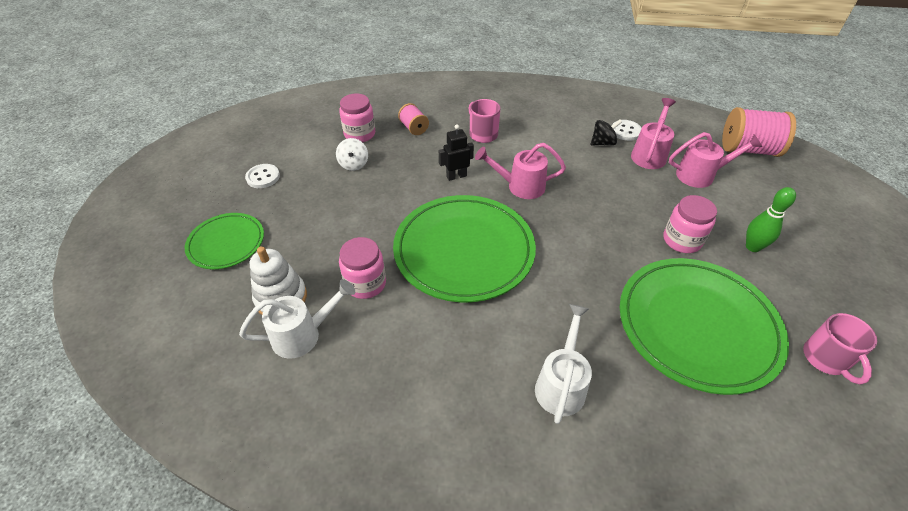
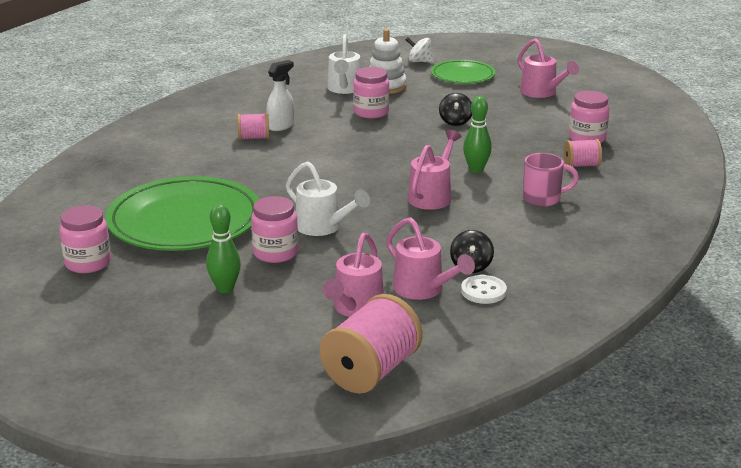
camera: 115 degrees right, 20 degrees down
white button [245,164,280,188] -> pink watering can [517,38,579,98]
white spinning top [336,138,368,171] -> white spinning top moved to [406,37,434,63]
green plate [393,195,536,302] -> none
black robot [439,124,474,181] -> green bowling pin [463,96,492,173]
white watering can [535,304,592,424] -> white watering can moved to [286,162,370,236]
pink mug [803,313,877,385] -> pink jar [59,206,111,273]
none -> pink spool [237,113,269,140]
none -> white spray bottle [266,60,294,131]
none -> black spinning top [439,93,472,126]

